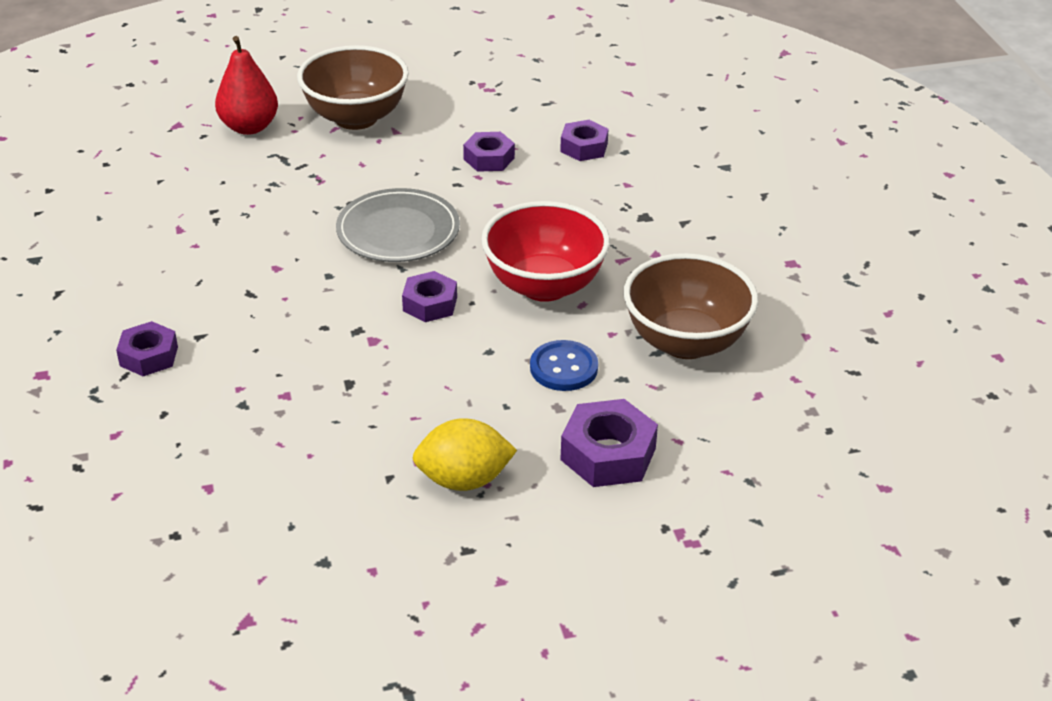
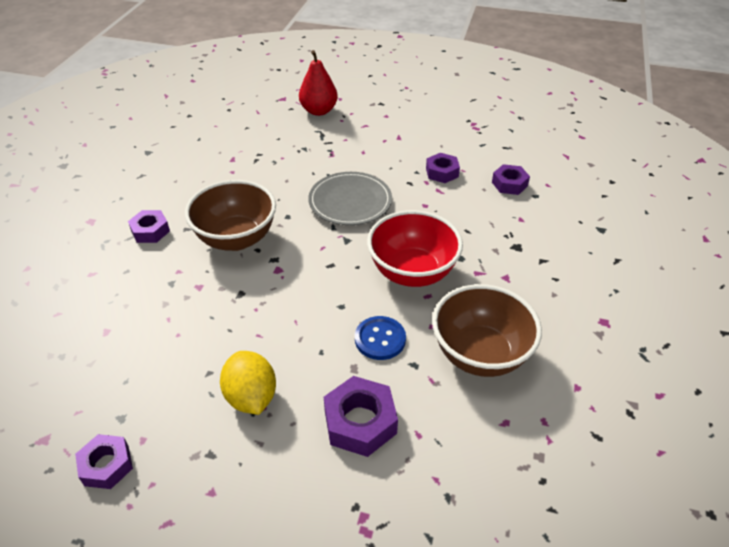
camera: 30 degrees right, 5 degrees up
brown bowl [297,45,409,130] -> brown bowl moved to [185,180,276,251]
purple nut [402,271,457,322] -> purple nut moved to [75,434,133,489]
yellow lemon [412,418,517,491] -> yellow lemon turned 45 degrees clockwise [220,351,276,415]

